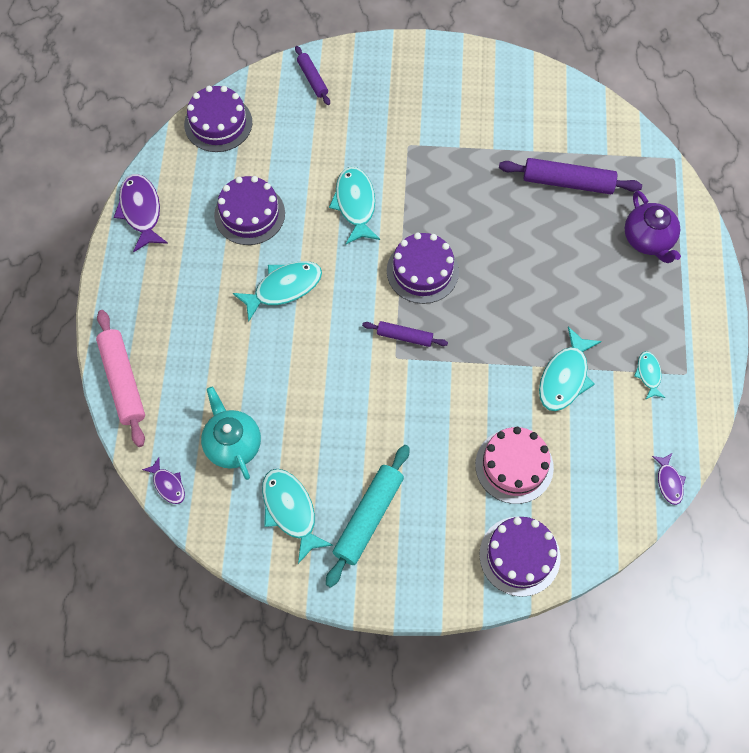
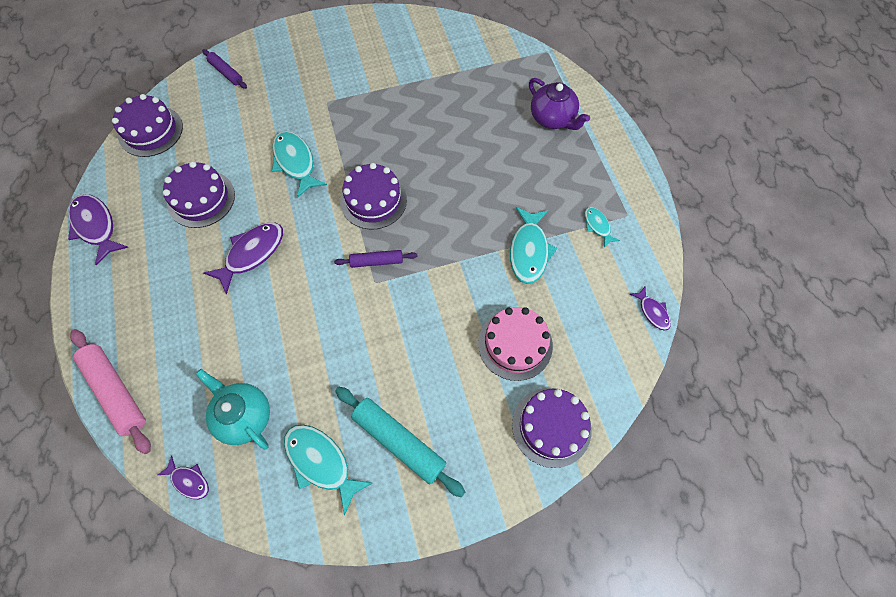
camera: 20 degrees left, 0 degrees up
turquoise fish [233,261,322,321] -> purple fish [204,222,283,295]
turquoise rolling pin [326,445,410,588] -> turquoise rolling pin turned 60 degrees counterclockwise [335,387,465,497]
purple rolling pin [499,158,642,194] -> none

